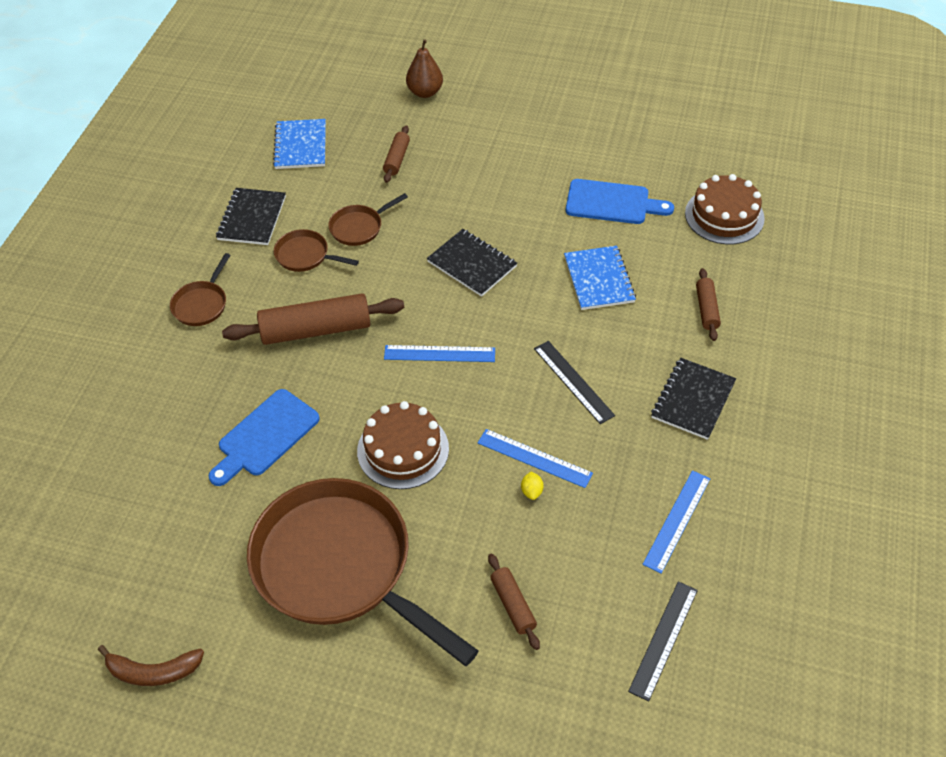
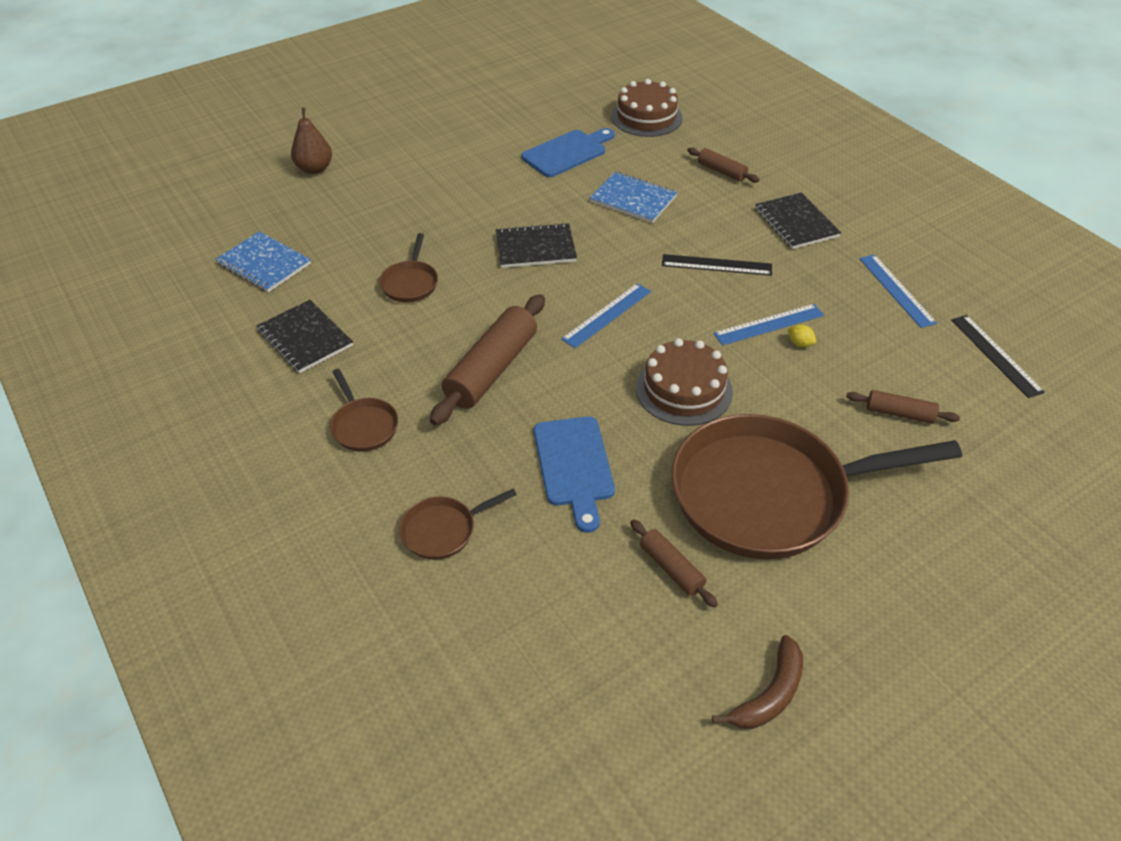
camera: 50 degrees left, 5 degrees down
brown pan [274,229,359,272] -> brown pan moved to [399,489,517,560]
brown rolling pin [383,125,410,183] -> brown rolling pin moved to [630,519,718,608]

